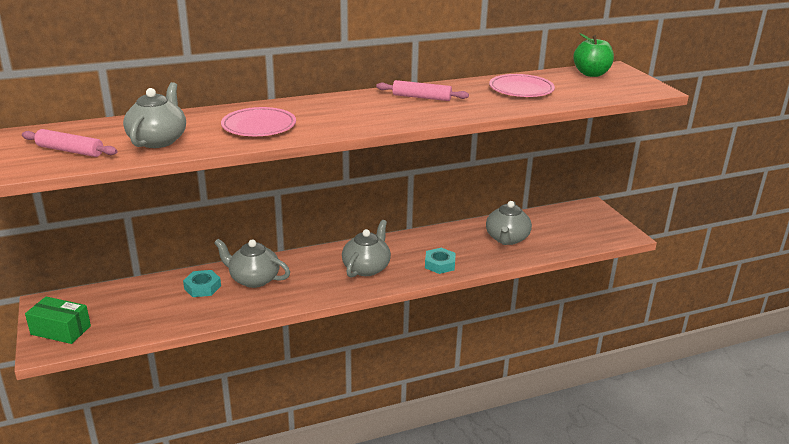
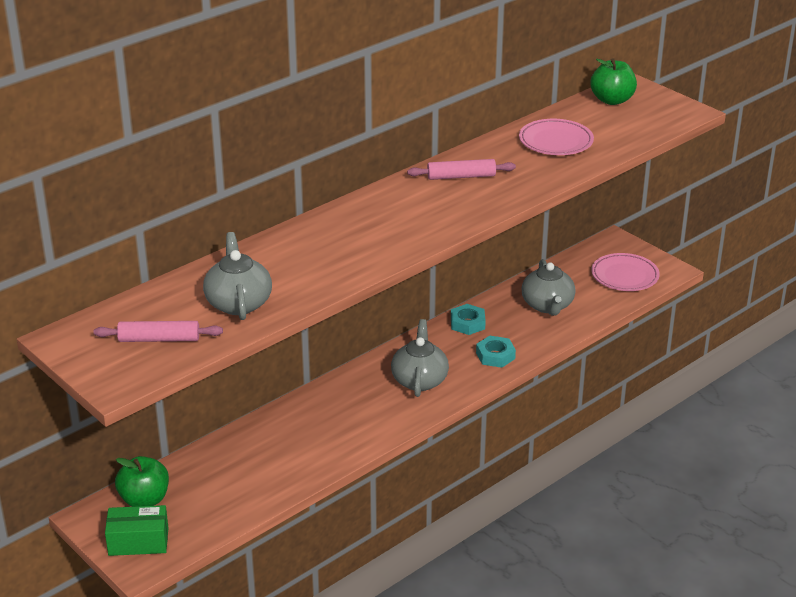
camera: 20 degrees left, 5 degrees up
turquoise nut [183,270,221,297] -> turquoise nut moved to [451,304,486,335]
grey teapot [214,239,290,288] -> none
pink plate [221,107,296,136] -> pink plate moved to [591,253,660,291]
none -> green apple [115,456,169,507]

